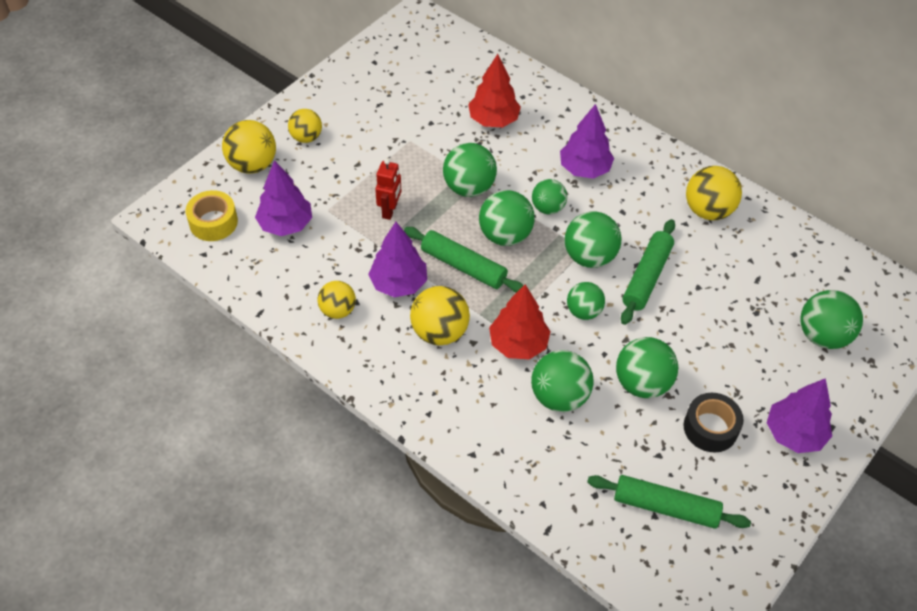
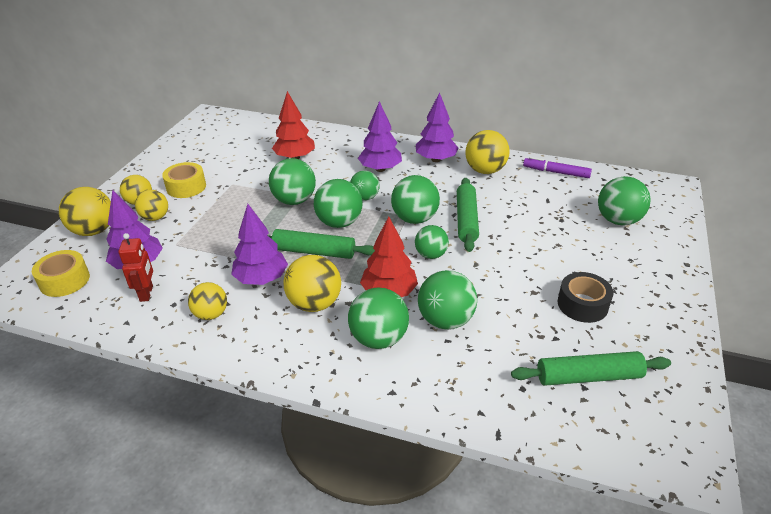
camera: 20 degrees left, 15 degrees down
red robot [375,159,401,220] -> red robot moved to [118,233,153,302]
green ball [616,337,678,398] -> green ball moved to [348,287,409,349]
purple tree [767,378,832,453] -> purple tree moved to [416,92,459,162]
none -> yellow ball [135,190,168,221]
none -> yellow tape [162,162,206,198]
none -> purple marker [523,157,592,178]

